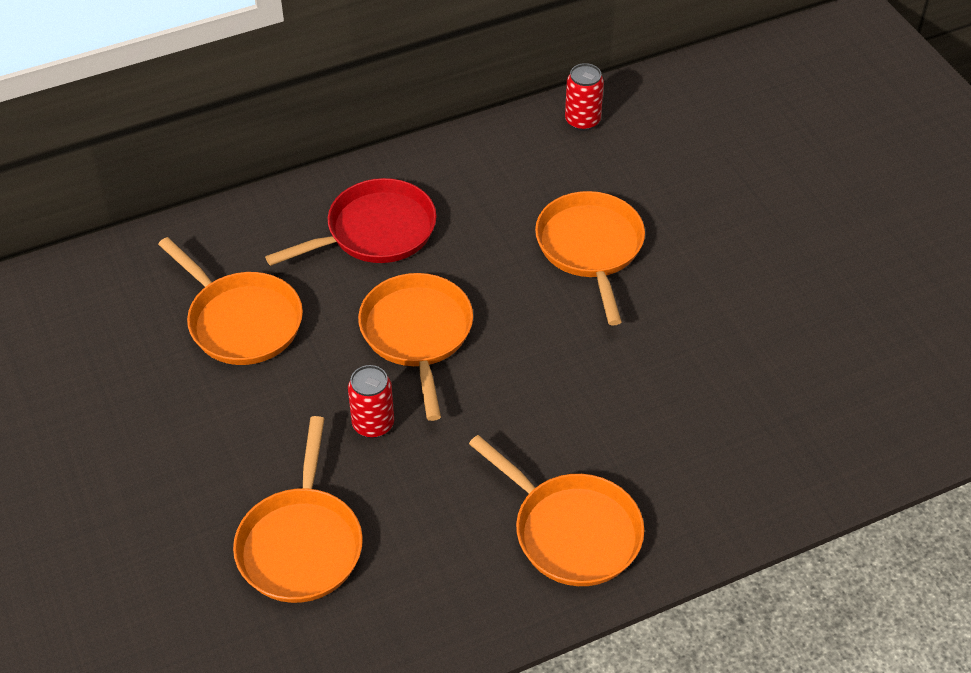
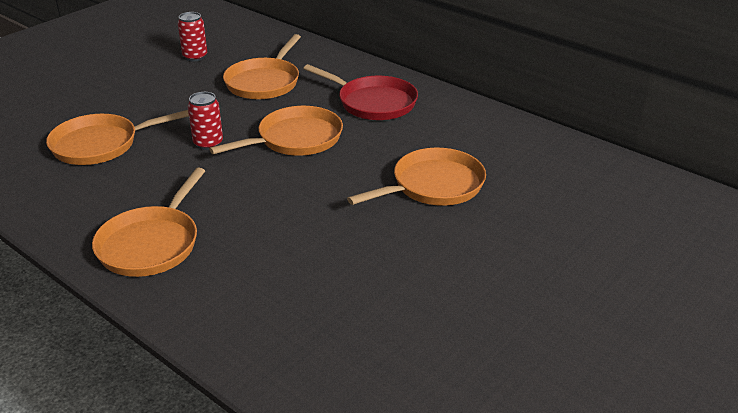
camera: 65 degrees right, 15 degrees down
red can [565,63,604,131] -> red can moved to [178,12,207,61]

